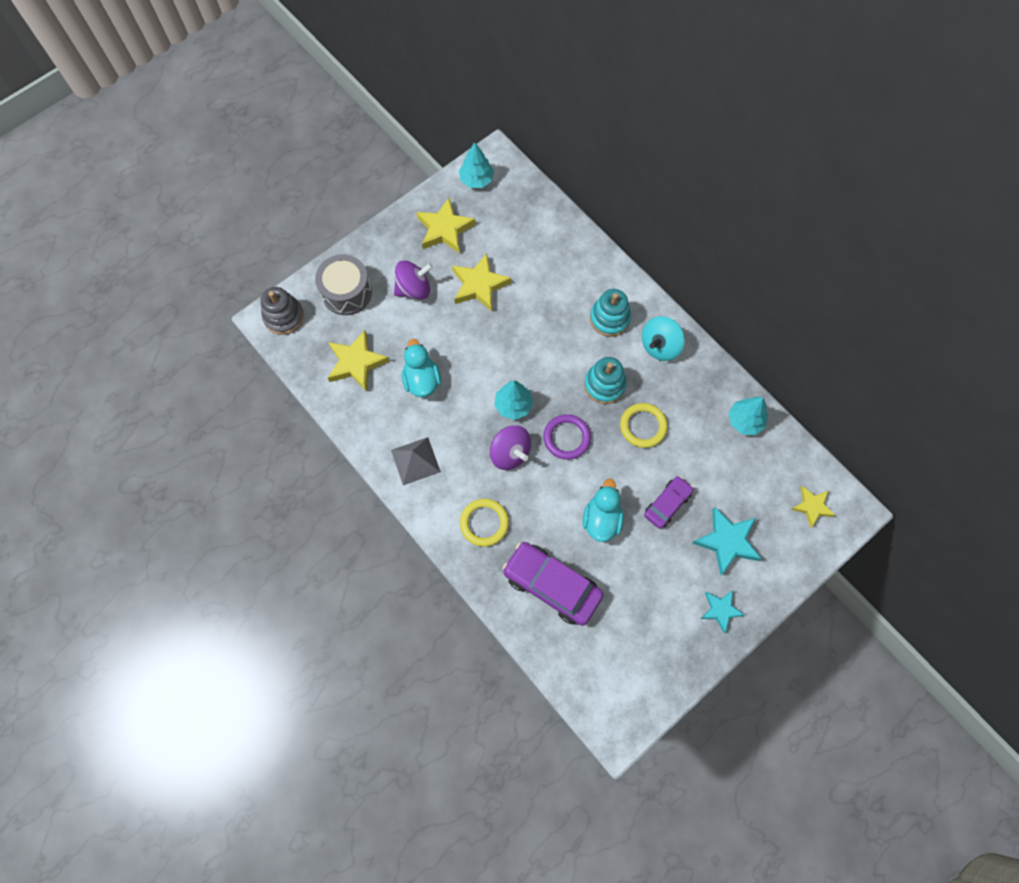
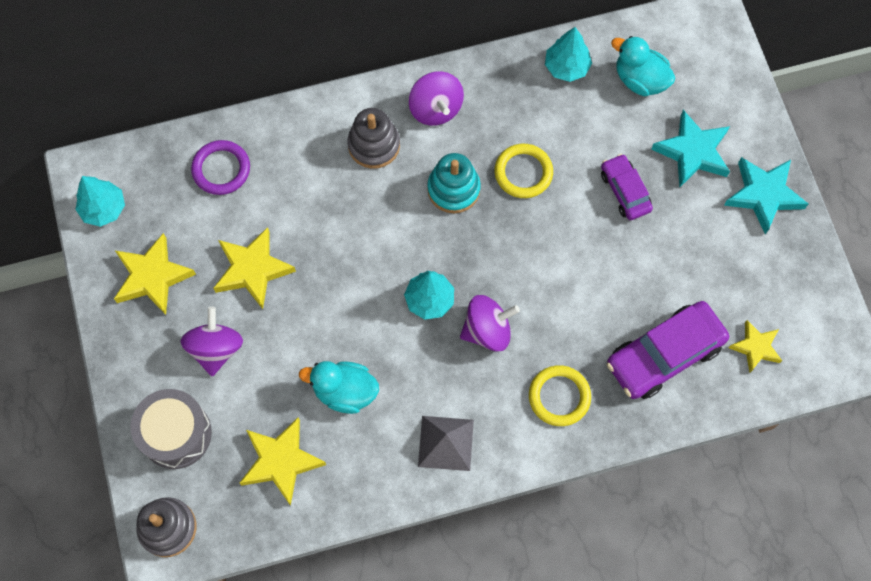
camera: 65 degrees left, 0 degrees up
purple ring [543,414,591,460] -> purple ring moved to [191,140,250,195]
turquoise duck [583,479,624,542] -> turquoise duck moved to [611,36,675,97]
turquoise stacking toy [590,289,631,337] -> grey stacking toy [347,108,400,169]
turquoise spinning top [642,316,685,361] -> purple spinning top [409,71,464,126]
turquoise star [701,590,745,633] -> turquoise star [724,157,808,234], size x1.59
yellow star [791,486,835,528] -> yellow star moved to [728,320,782,372]

